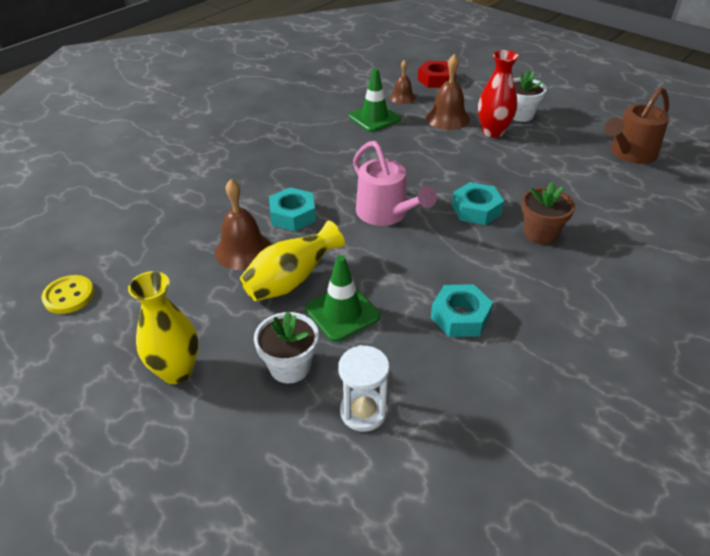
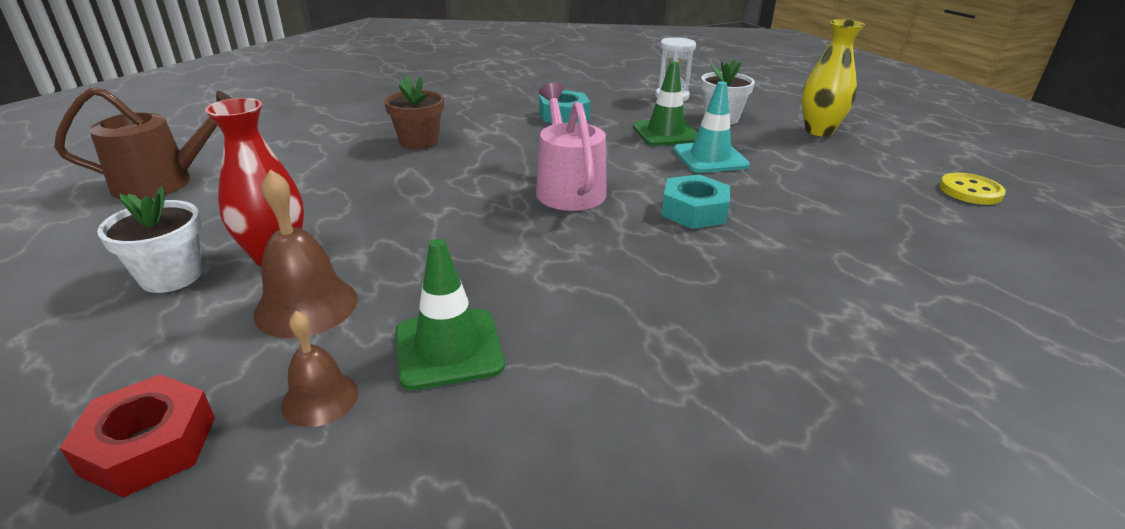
camera: 160 degrees left, 10 degrees down
brown bell [215,179,271,270] -> none
yellow vase [240,220,345,301] -> turquoise traffic cone [673,81,750,173]
turquoise nut [452,182,504,225] -> none

